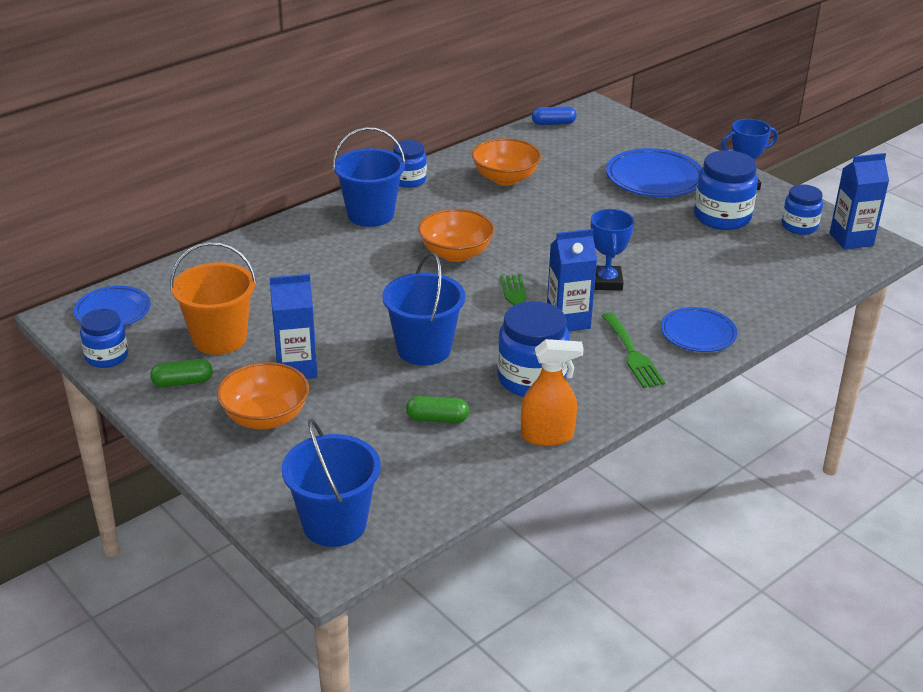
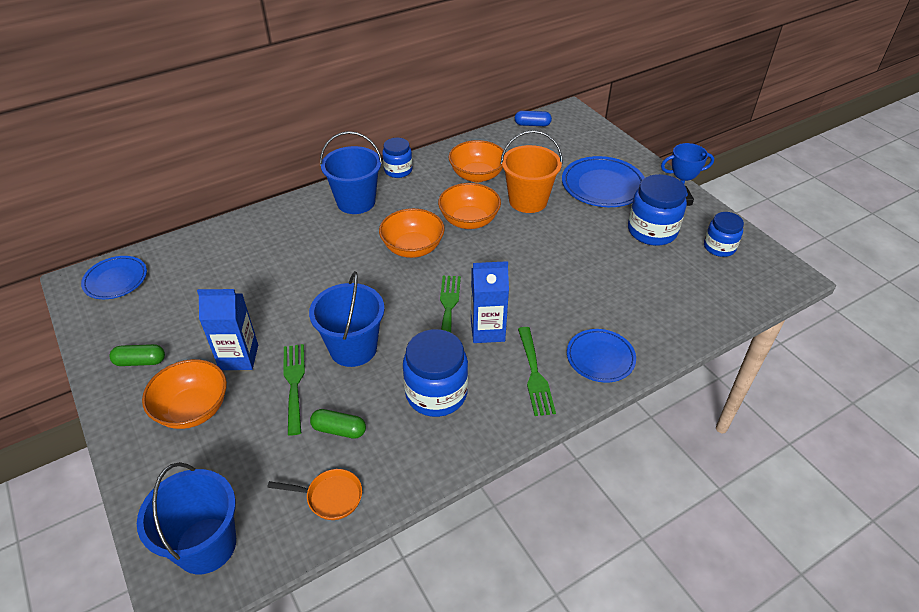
camera: 10 degrees right, 10 degrees up
blue jar [80,309,128,368] -> none
orange bucket [170,242,257,355] -> orange bucket moved to [500,130,563,213]
orange spray bottle [521,339,584,446] -> none
blue trophy [591,209,634,290] -> none
blue carton [829,153,889,250] -> none
none -> orange pan [267,469,362,520]
none -> green fork [283,344,305,436]
none -> orange bowl [438,183,501,229]

